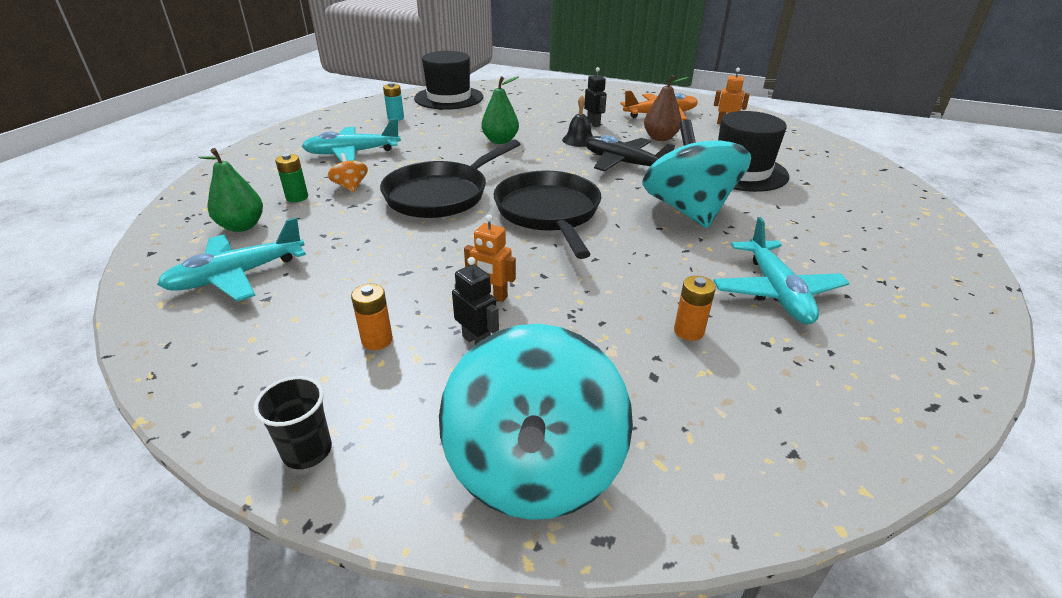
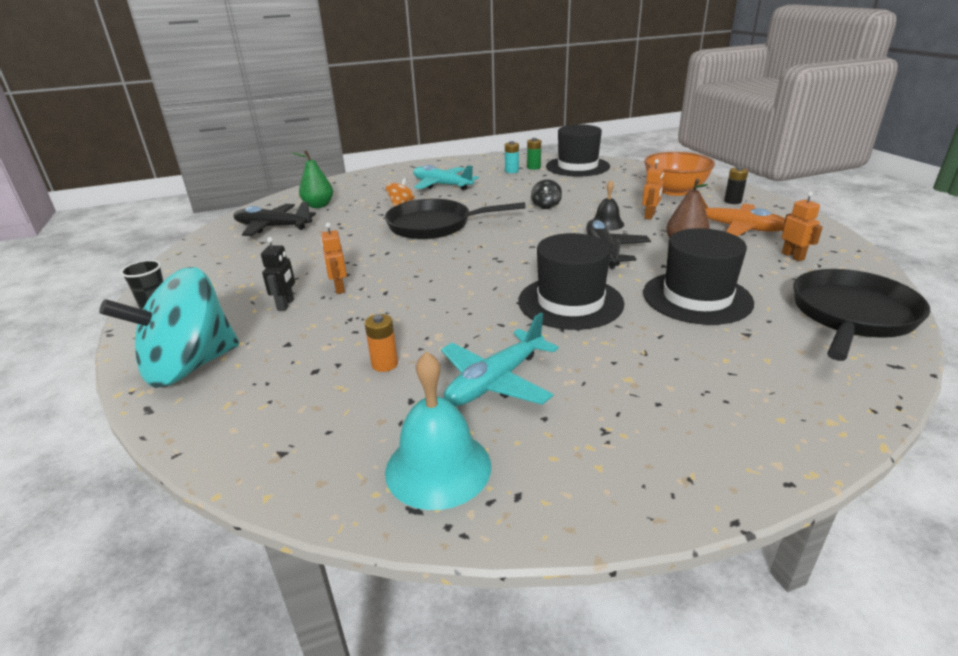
camera: 50 degrees right, 5 degrees down
turquoise plane [157,217,306,302] -> black plane [234,202,316,236]
green battery [275,153,308,202] -> green battery moved to [527,138,541,170]
orange battery [351,284,393,350] -> none
green pear [481,76,519,144] -> black spinning top [531,179,562,209]
black pan [493,170,601,259] -> black pan moved to [793,269,930,361]
black robot [584,67,607,127] -> orange robot [642,159,664,220]
turquoise spinning top [642,119,751,228] -> black hat [518,233,624,330]
none -> turquoise bell [385,351,491,510]
none -> orange bowl [644,152,715,196]
none -> black battery [724,166,748,204]

